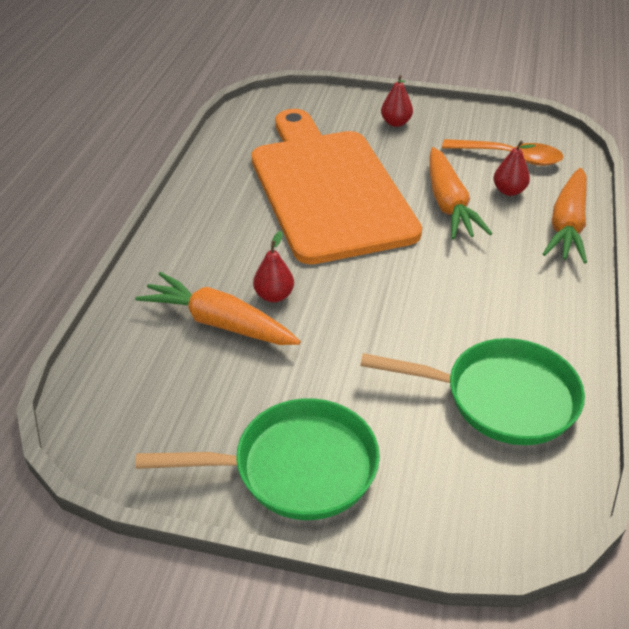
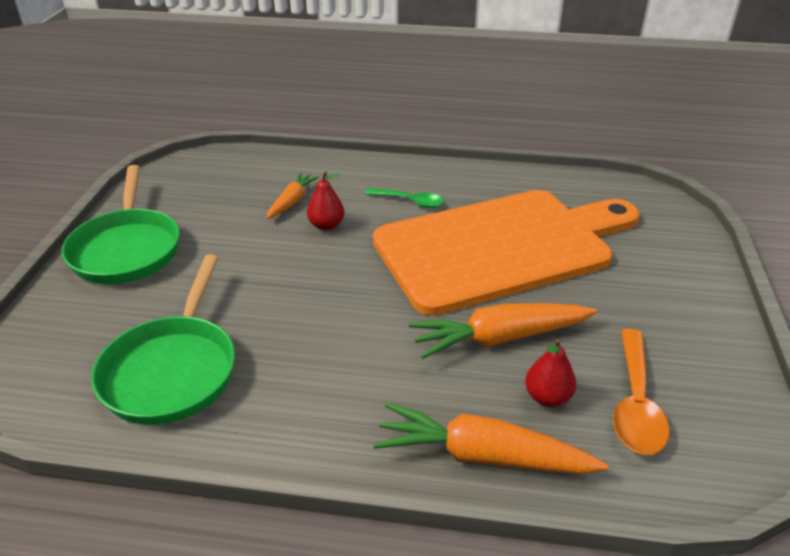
camera: 85 degrees right, 5 degrees down
orange carrot [135,272,301,345] -> orange carrot [266,172,319,219], size x0.58
red pear [381,75,413,127] -> none
none -> green spoon [365,188,444,208]

